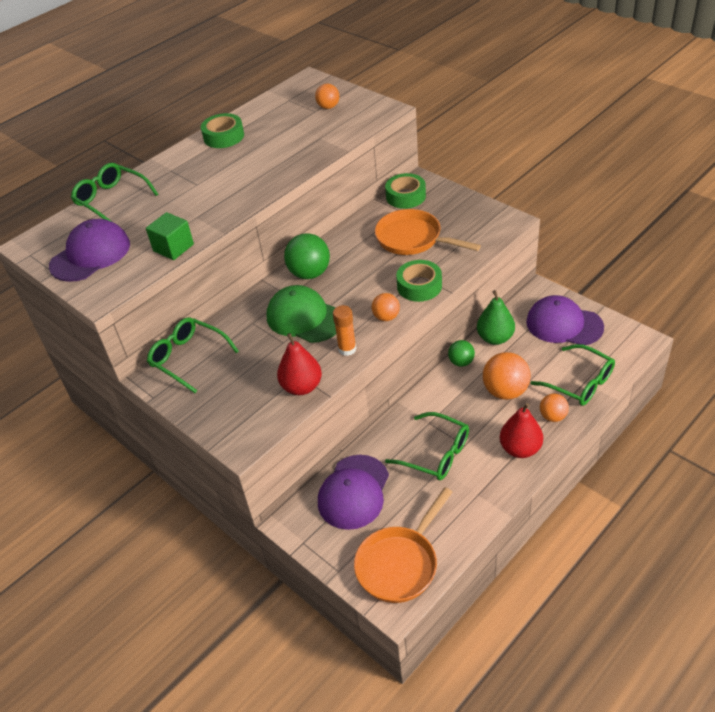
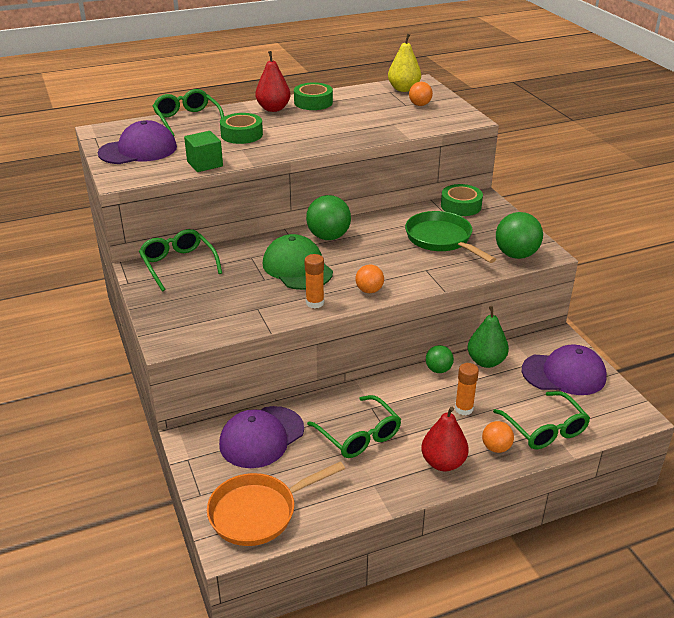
camera: 20 degrees right, 10 degrees down
red pear [277,333,322,395] -> red pear moved to [255,51,291,112]
orange pan [375,209,481,255] -> green pan [405,211,496,263]
green tape [396,260,442,302] -> green tape moved to [220,113,263,144]
orange ball [483,352,531,400] -> orange glue stick [455,363,479,415]
purple cap [526,295,604,345] -> purple cap turned 135 degrees clockwise [522,344,607,395]
none -> yellow pear [388,34,421,92]
none -> green ball [496,212,543,259]

